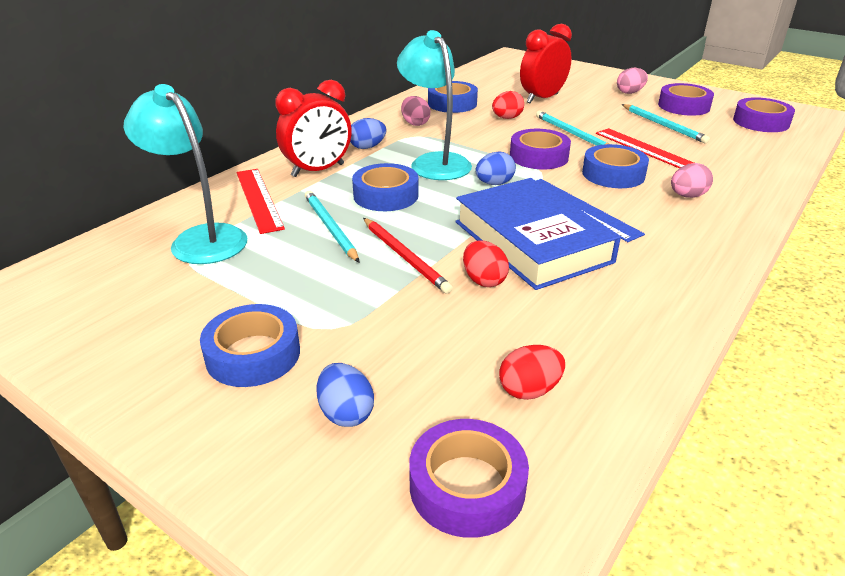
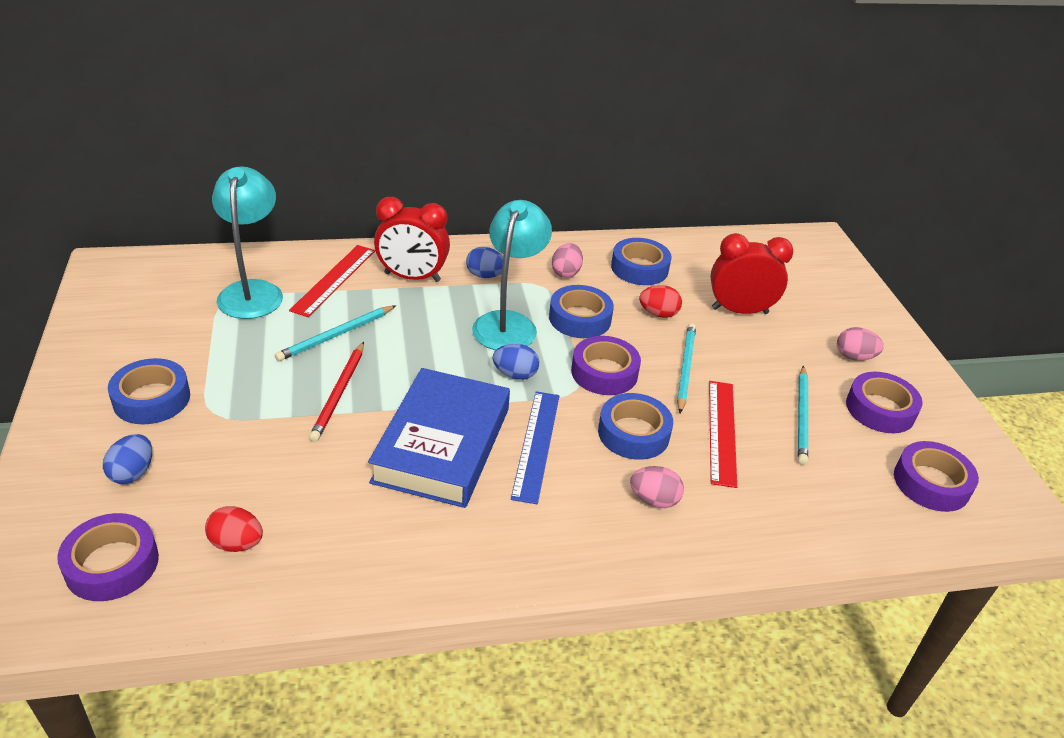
camera: 40 degrees right, 5 degrees up
turquoise pencil [305,191,360,263] -> turquoise pencil turned 150 degrees counterclockwise [275,305,396,361]
blue tape [352,163,419,211] -> blue tape moved to [549,285,614,338]
red egg [463,240,509,287] -> none

